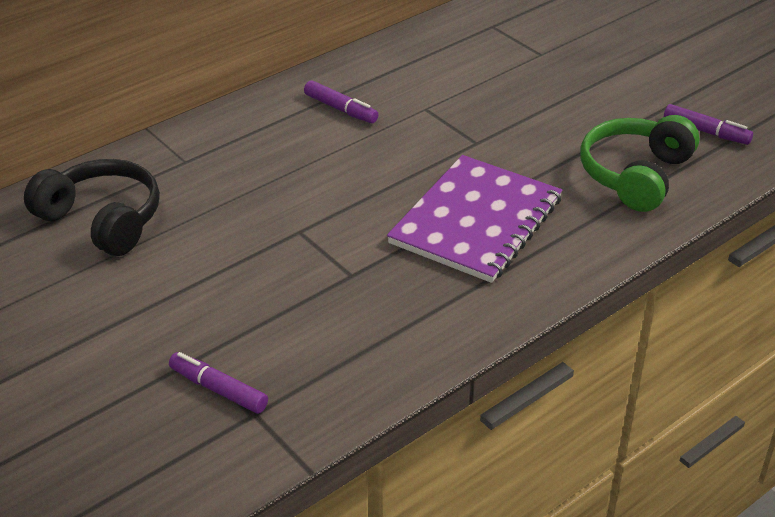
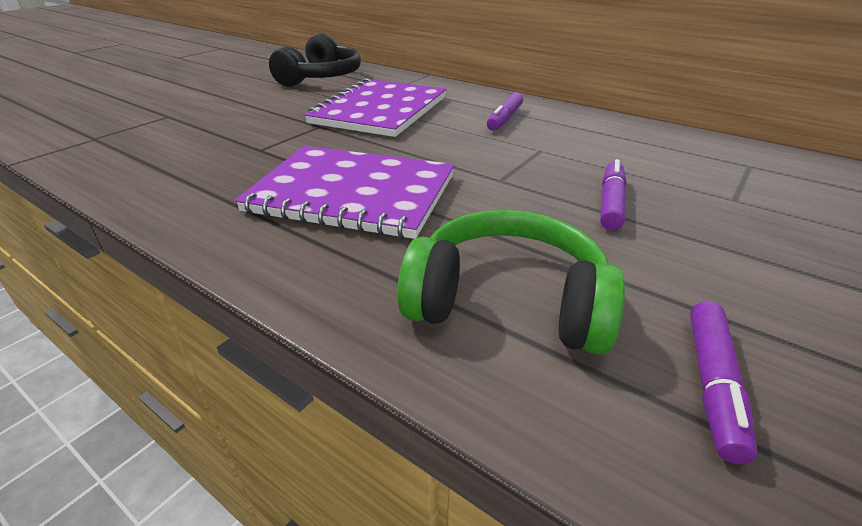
camera: 75 degrees right, 5 degrees down
purple marker [169,352,268,414] -> purple marker moved to [600,159,626,230]
none -> purple notebook [304,78,447,137]

